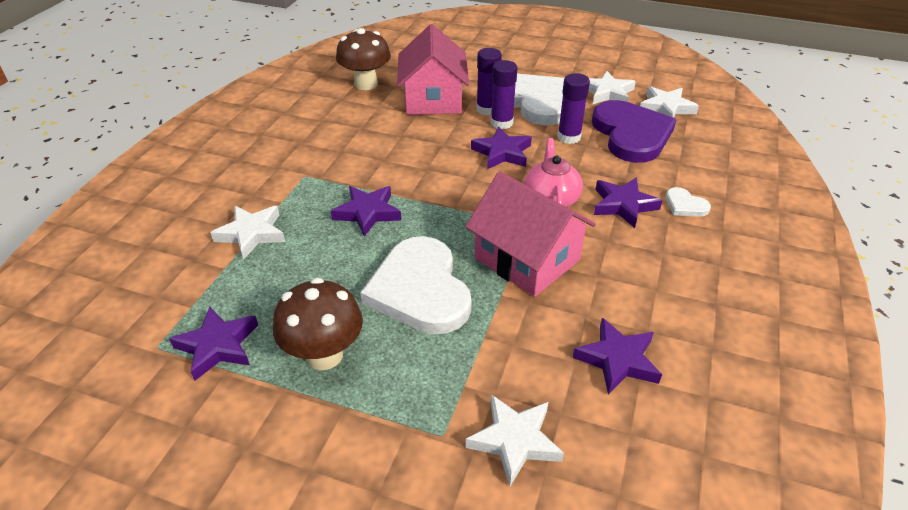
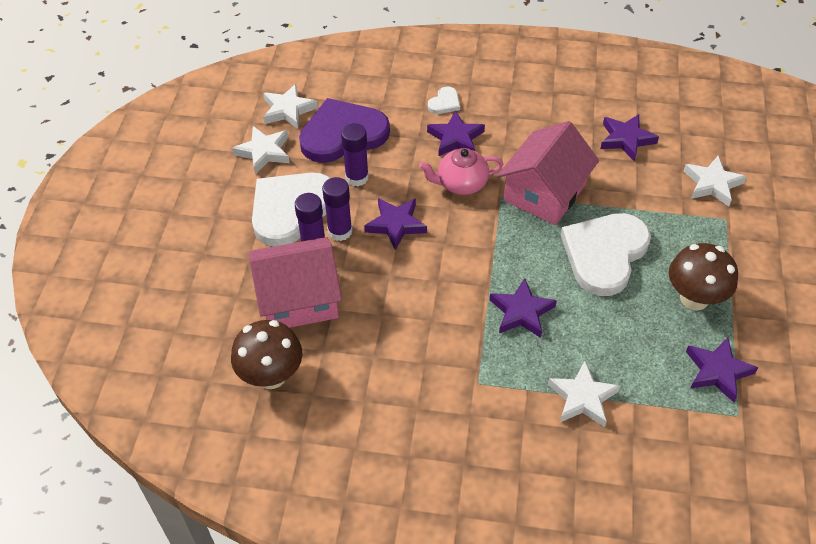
camera: 100 degrees left, 10 degrees up
white heart [360,236,472,334] -> white heart turned 150 degrees clockwise [561,213,651,296]

